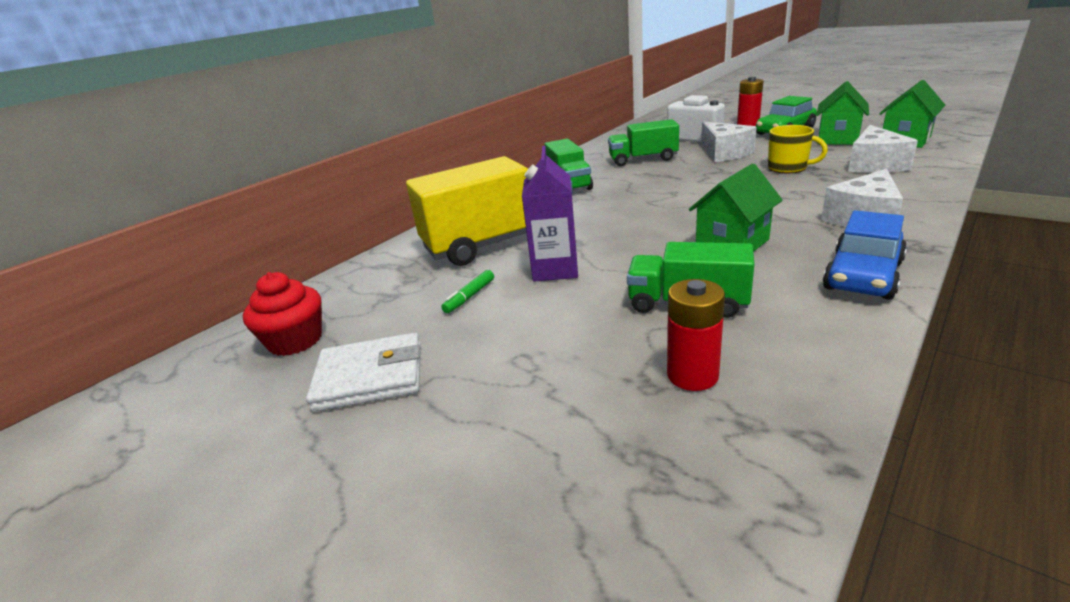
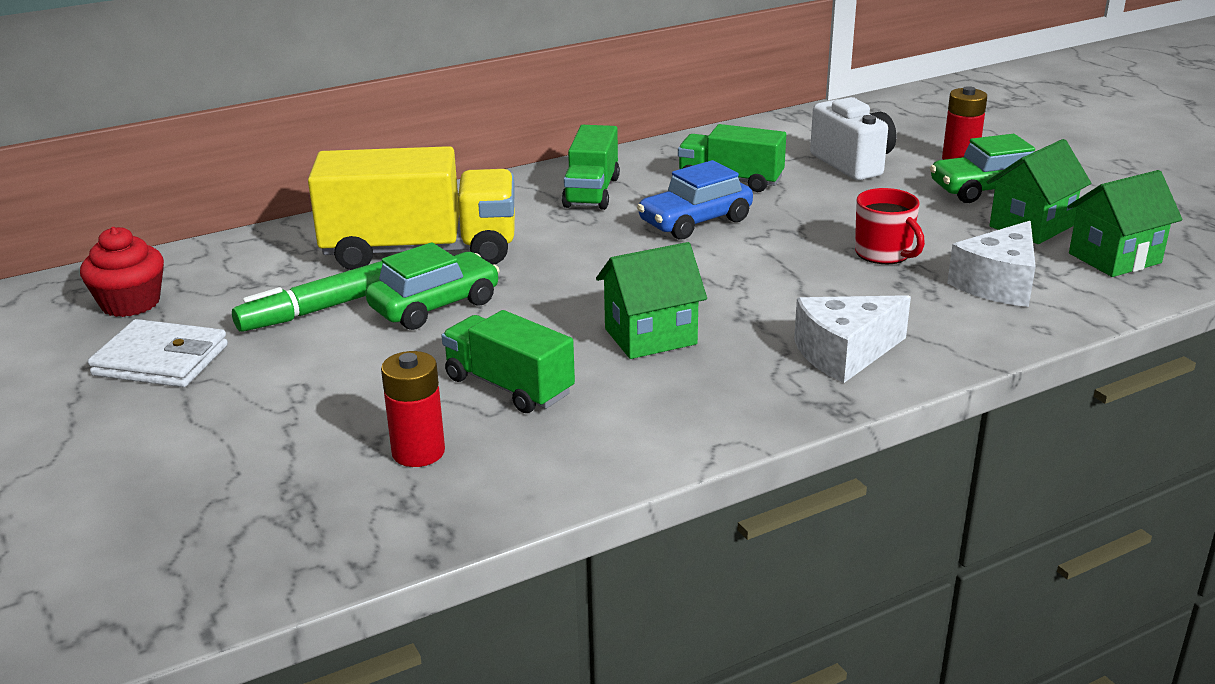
camera: 20 degrees right, 0 degrees up
green marker [441,270,494,313] -> green marker [232,261,383,332], size x2.00
purple carton [522,146,578,282] -> green car [365,242,500,330]
white cheese [701,121,757,162] -> none
yellow mug [768,125,828,173] -> red mug [855,188,925,264]
blue car [823,210,907,299] -> blue car moved to [637,160,753,240]

